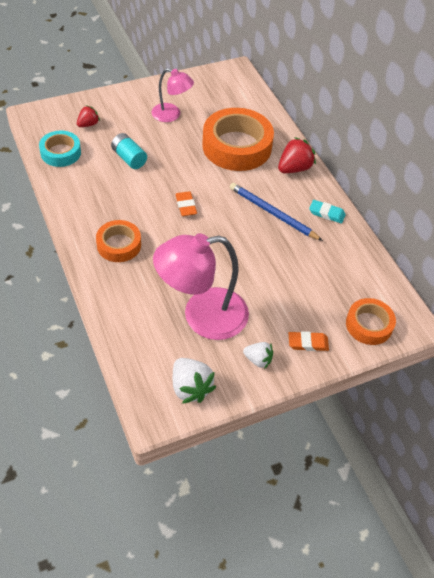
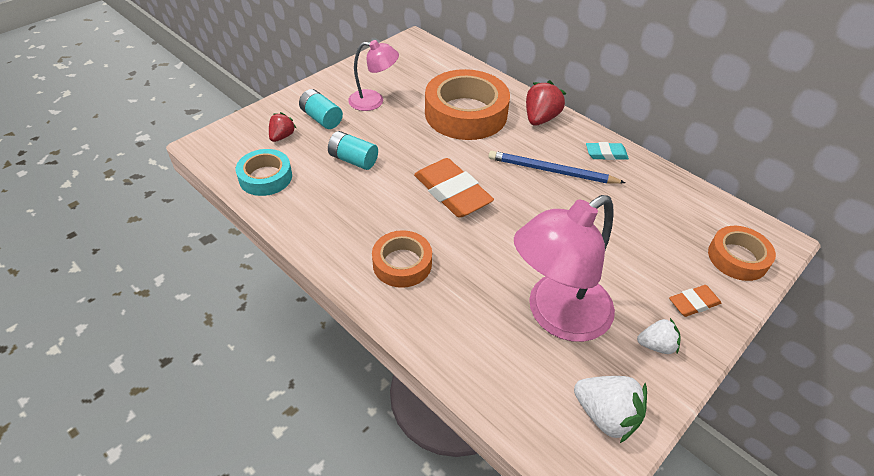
camera: 20 degrees left, 5 degrees down
orange eraser [175,191,197,216] -> orange eraser [414,158,494,218], size x1.93
none -> turquoise battery [299,89,343,129]

